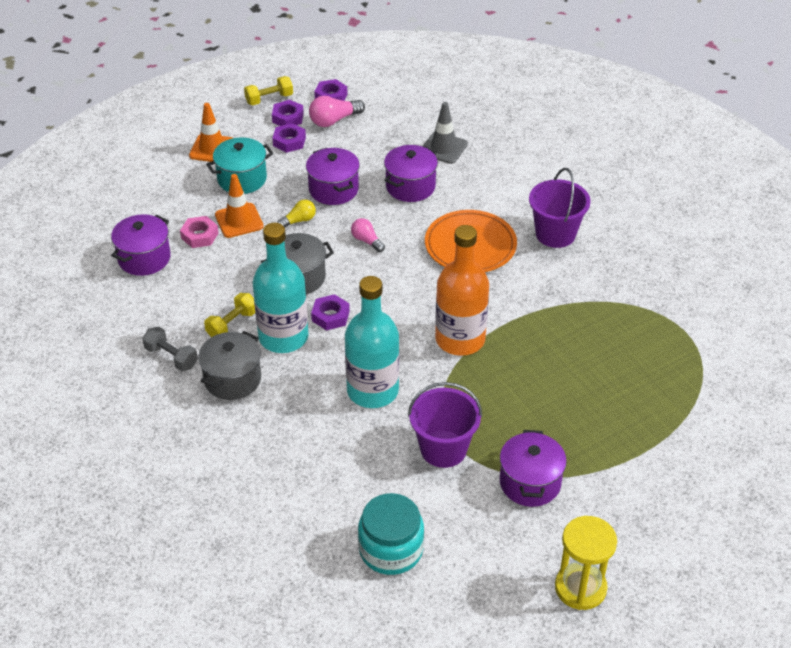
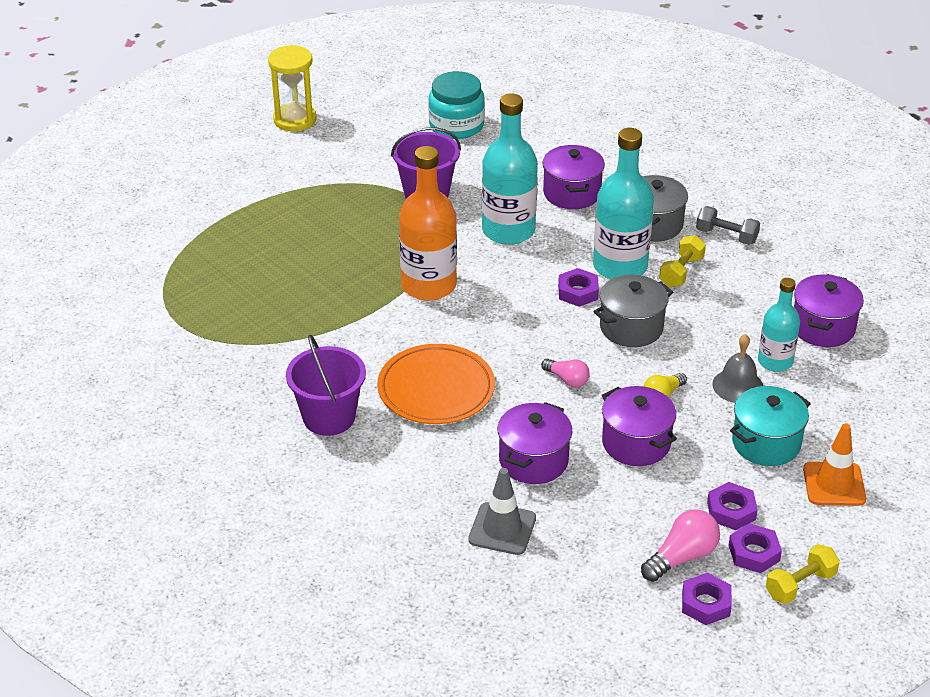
camera: 170 degrees right, 5 degrees down
pink nut [180,216,218,248] -> turquoise bottle [758,278,800,372]
orange traffic cone [215,174,264,238] -> grey bell [712,334,763,403]
purple pot [500,430,567,507] -> purple pot moved to [543,145,605,209]

